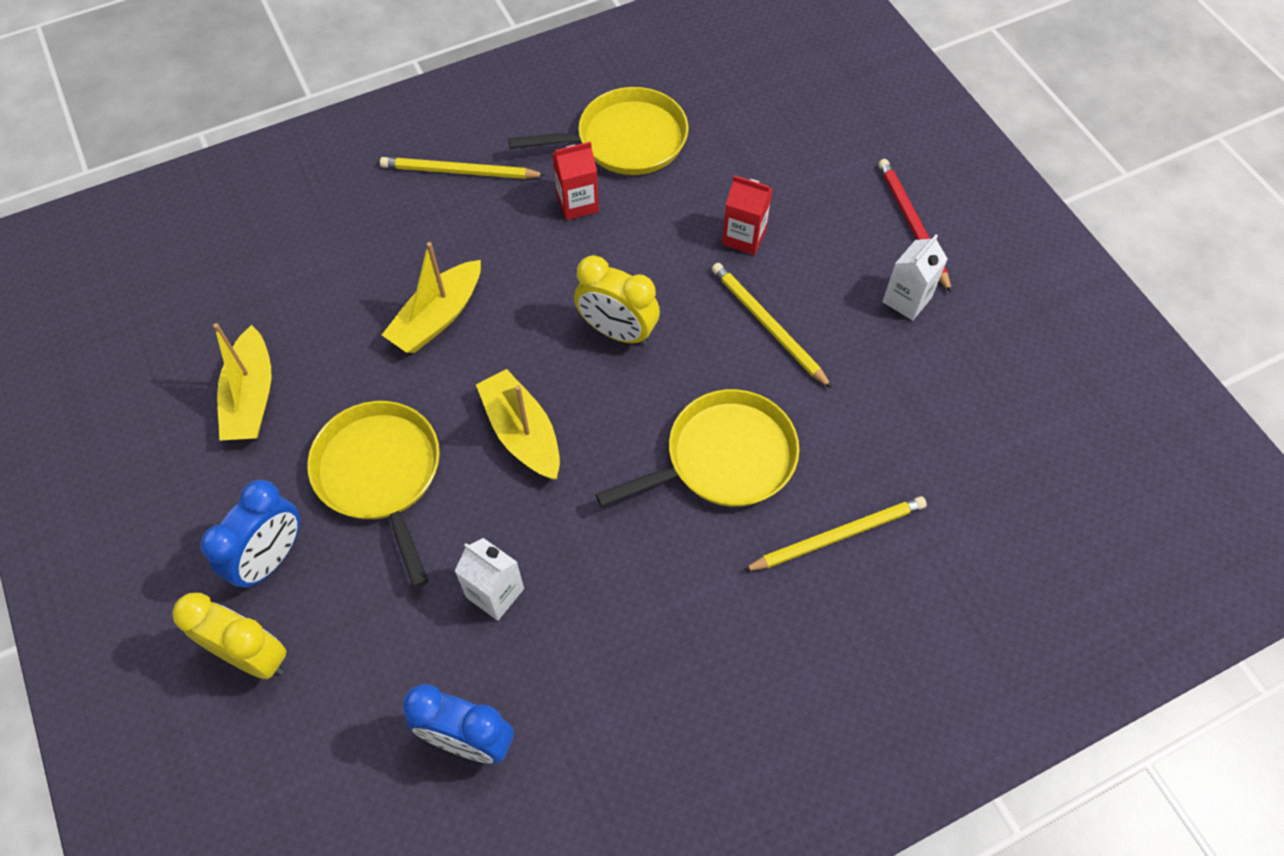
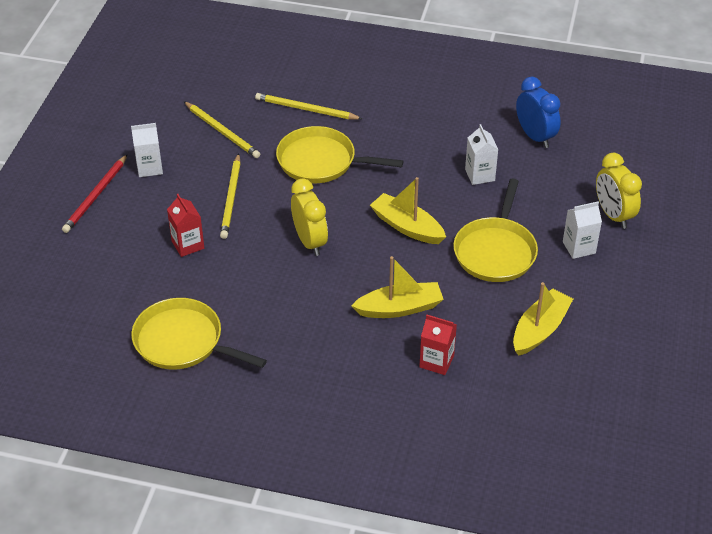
camera: 140 degrees left, 15 degrees down
blue clock [200,480,300,588] -> white carton [563,201,602,259]
yellow pencil [380,157,545,179] -> yellow pencil moved to [184,101,260,158]
yellow boat [476,369,560,479] -> yellow boat turned 120 degrees clockwise [370,177,446,244]
red carton [552,142,599,220] -> red carton moved to [419,315,457,375]

